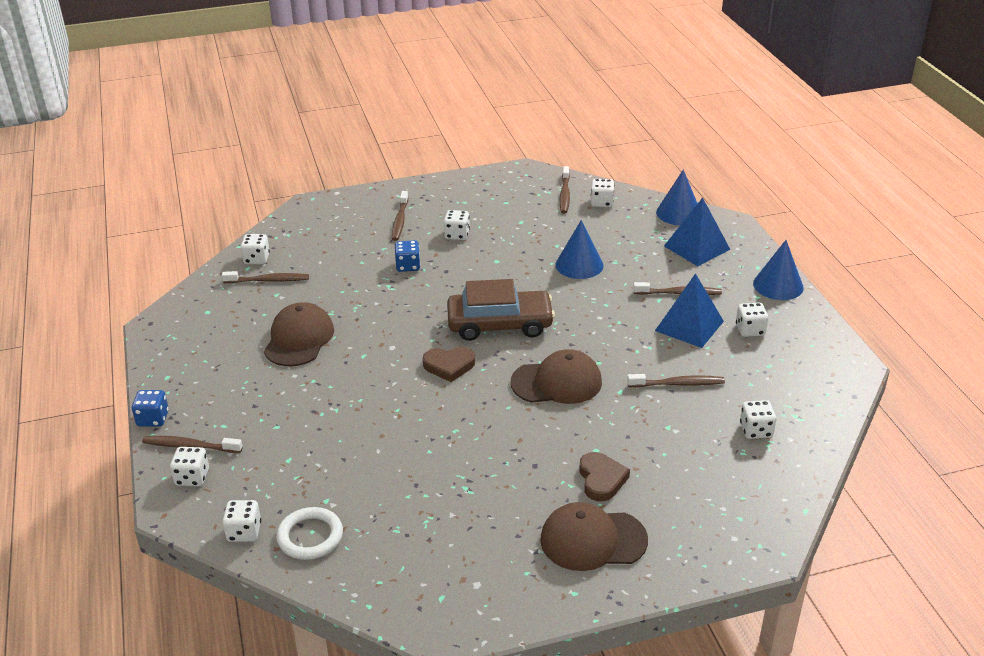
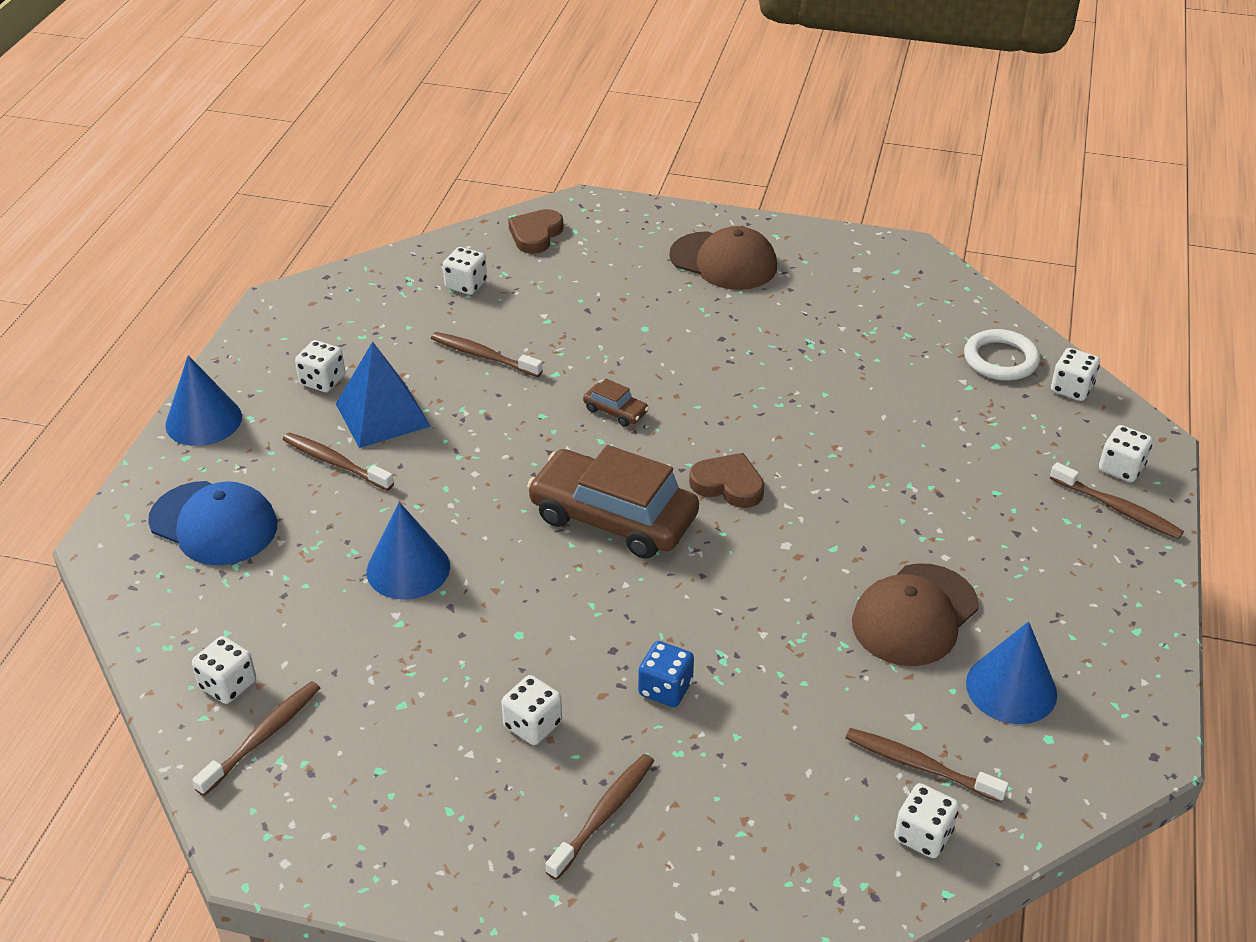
camera: 150 degrees left, 5 degrees up
blue dice [132,390,169,427] -> none
brown cap [511,349,602,404] -> brown car [583,379,649,427]
brown heart [579,452,630,502] -> brown heart moved to [508,209,564,254]
blue cone [656,170,698,225] -> blue cone moved to [966,621,1057,724]
blue pyramid [664,197,730,266] -> blue cap [148,481,277,565]

